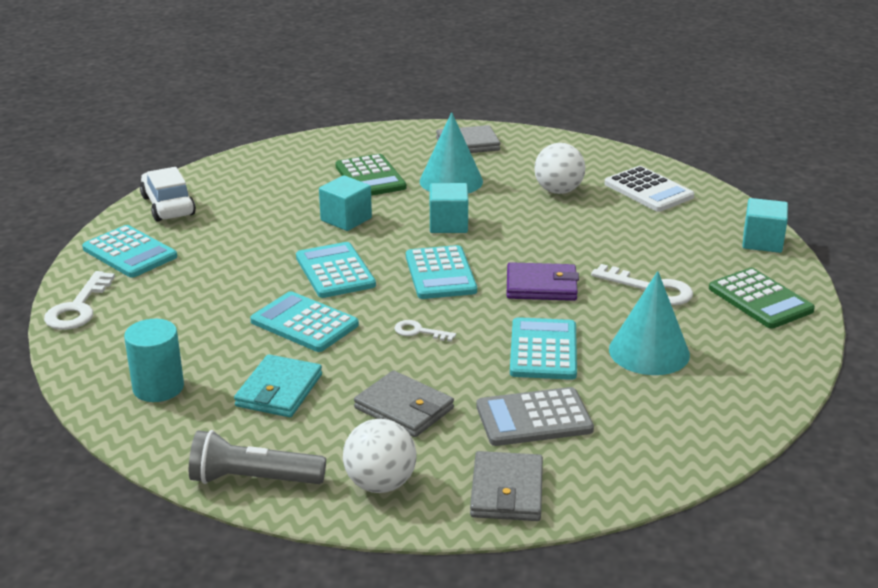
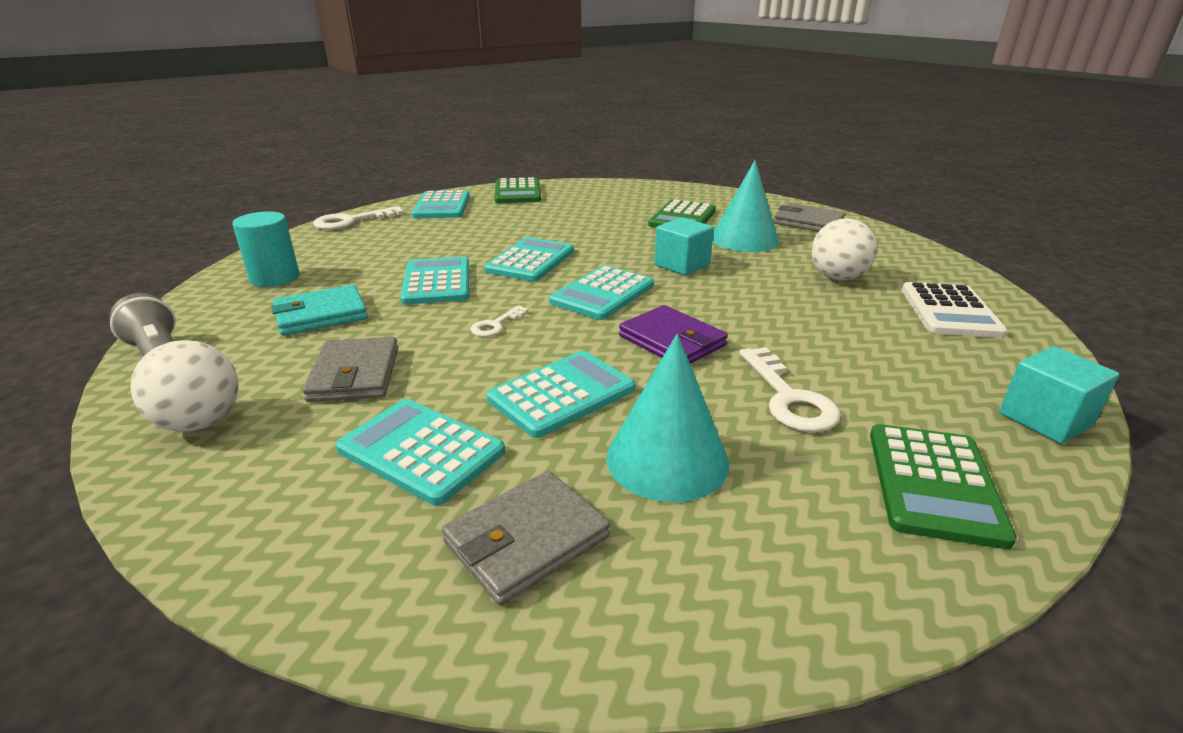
camera: 45 degrees right, 0 degrees up
white car [140,167,196,222] -> green calculator [494,177,541,203]
turquoise cube [319,175,372,231] -> none
white key [394,320,456,342] -> white key turned 120 degrees counterclockwise [471,305,528,337]
grey wallet [470,451,543,521] -> grey wallet moved to [442,471,610,605]
grey calculator [476,387,594,446] -> turquoise calculator [336,399,505,506]

